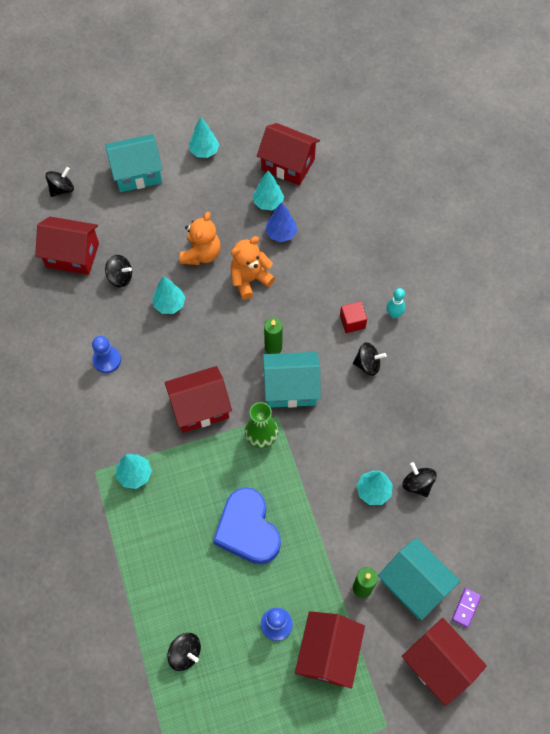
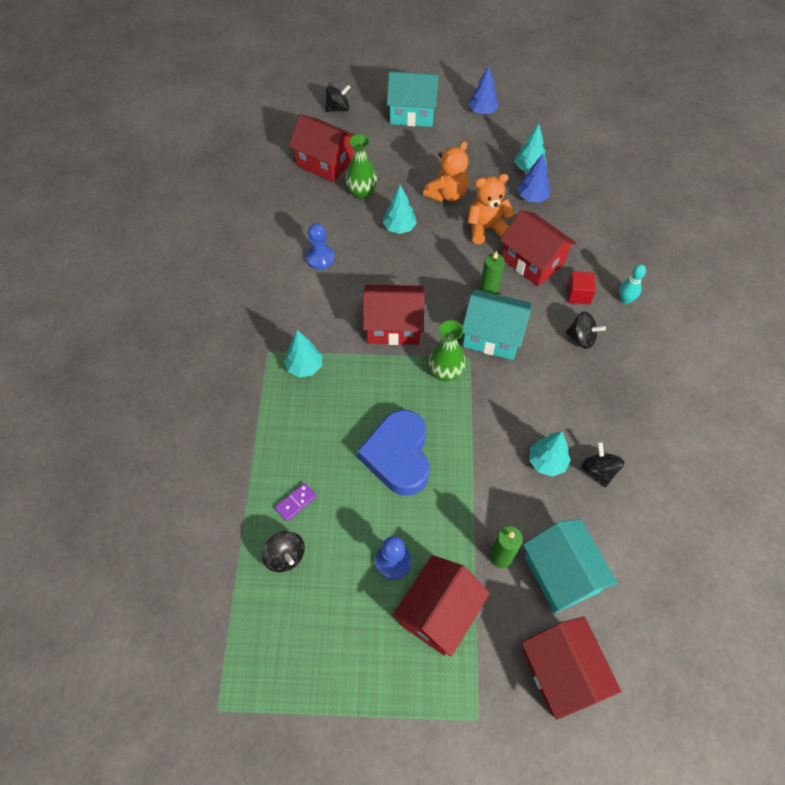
camera: 20 degrees right, 5 degrees down
black spinning top [105,255,132,287] -> green vase [345,134,377,199]
turquoise tree [189,117,220,158] -> blue tree [468,66,499,114]
red house [257,123,320,185] -> red house moved to [500,210,576,286]
purple domino [452,588,481,628] -> purple domino moved to [275,483,317,522]

